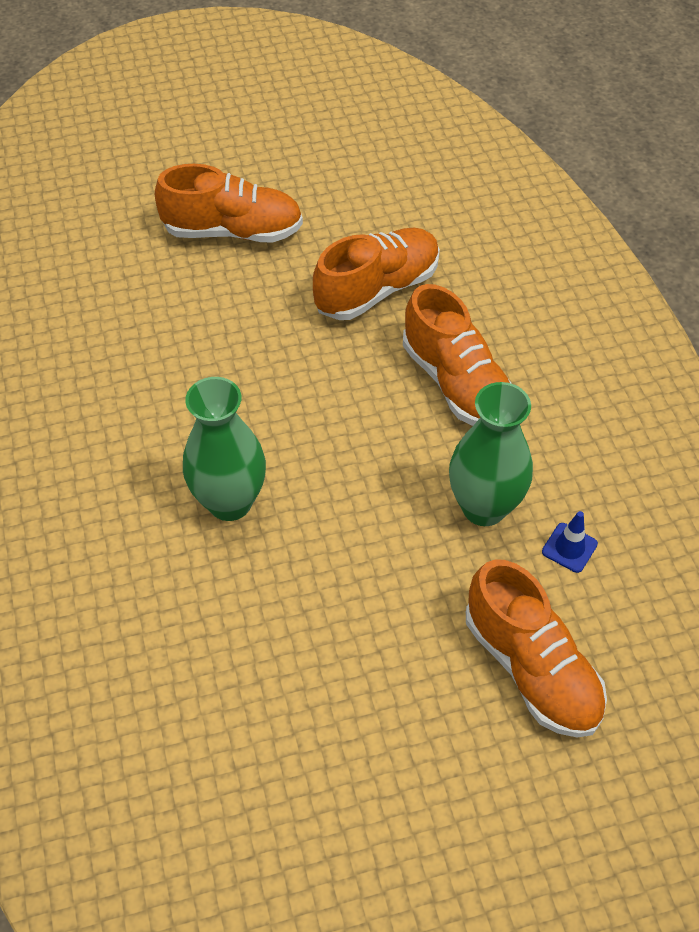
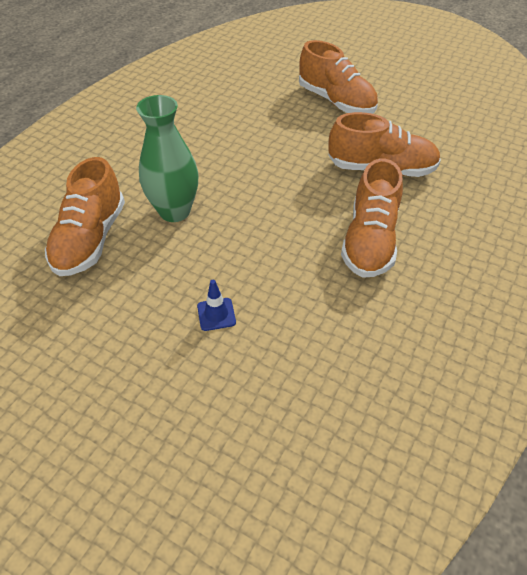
camera: 45 degrees right, 5 degrees down
green vase [449,382,533,526] -> none
orange shoe [466,559,607,738] -> orange shoe moved to [45,157,125,276]
blue traffic cone [542,511,598,573] -> blue traffic cone moved to [197,280,236,331]

